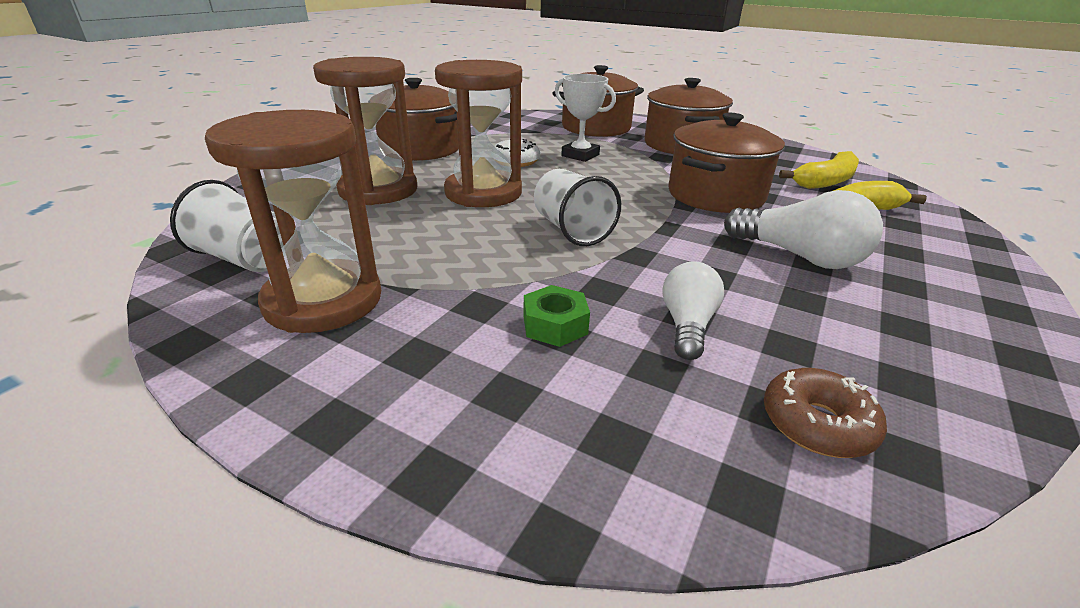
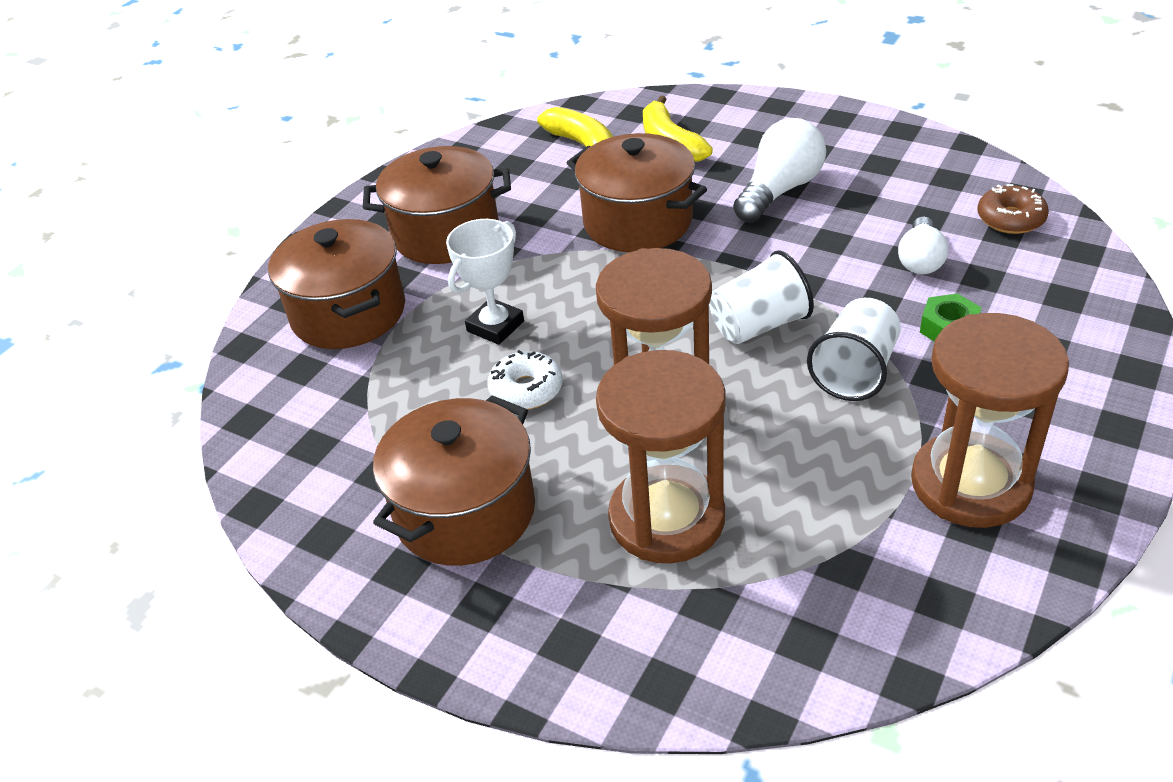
camera: 85 degrees left, 10 degrees up
white cup [170,180,284,272] -> white cup moved to [807,298,901,401]
white light bulb [662,261,724,360] -> white light bulb turned 90 degrees counterclockwise [898,217,948,274]

